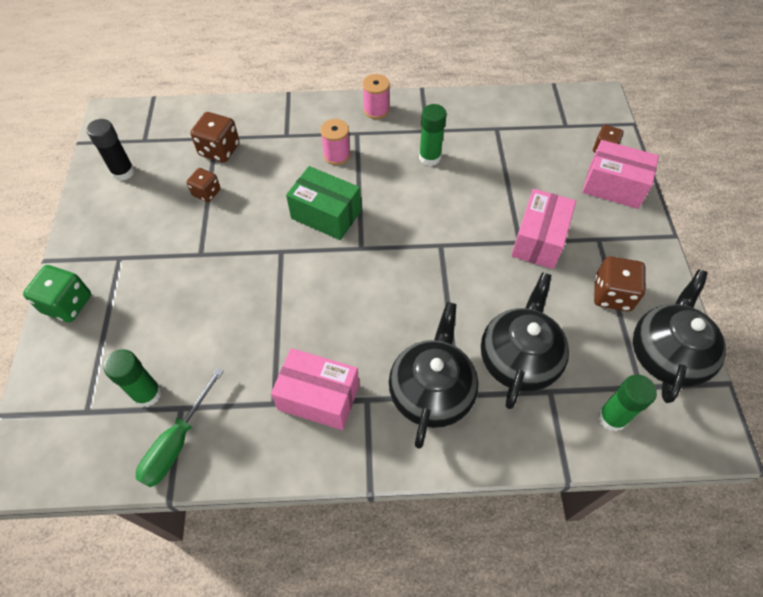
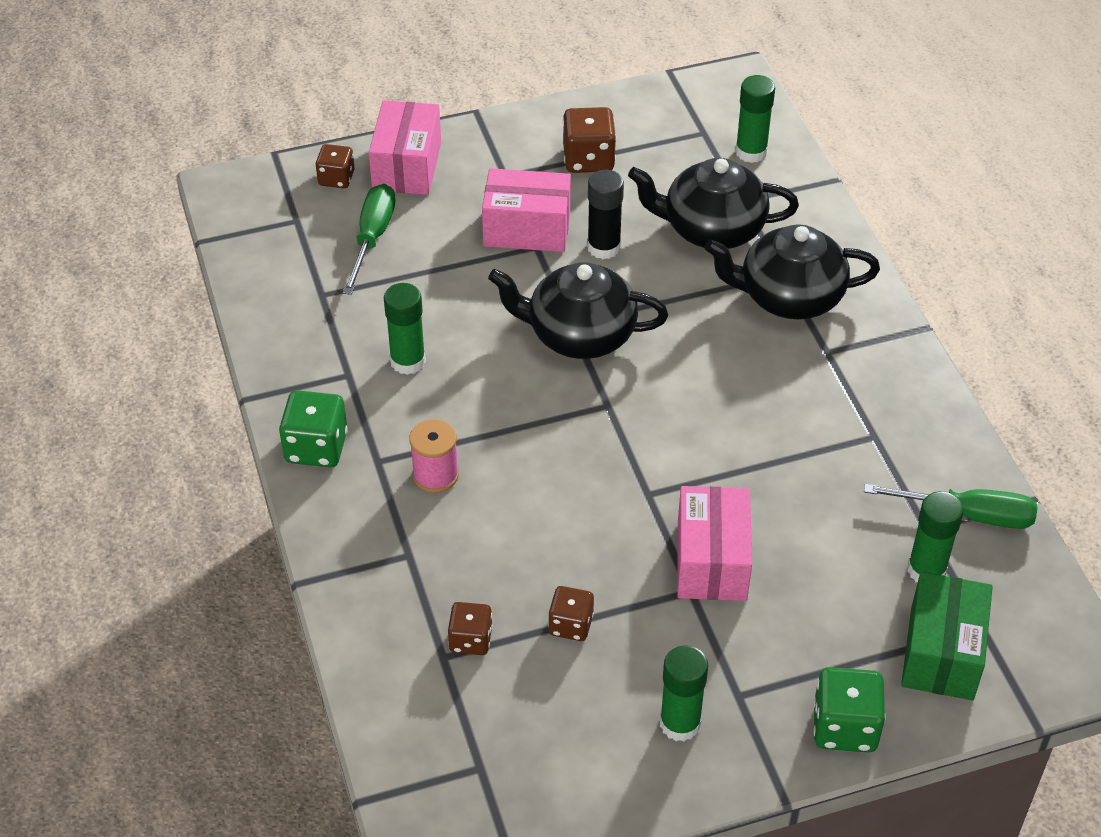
camera: 105 degrees left, 10 degrees down
black glue stick [87,119,135,181] -> black glue stick moved to [587,170,624,259]
brown dice [190,112,240,163] -> brown dice [448,602,493,655], size x0.65
pink box [271,348,359,430] -> pink box moved to [677,486,752,601]
green box [286,166,361,240] -> green box moved to [901,572,993,700]
pink spool [363,74,390,119] -> green dice [279,390,348,467]
black teapot [633,269,726,403] -> black teapot moved to [488,262,668,359]
none -> green screwdriver [343,184,396,295]
none -> green glue stick [660,645,708,742]

